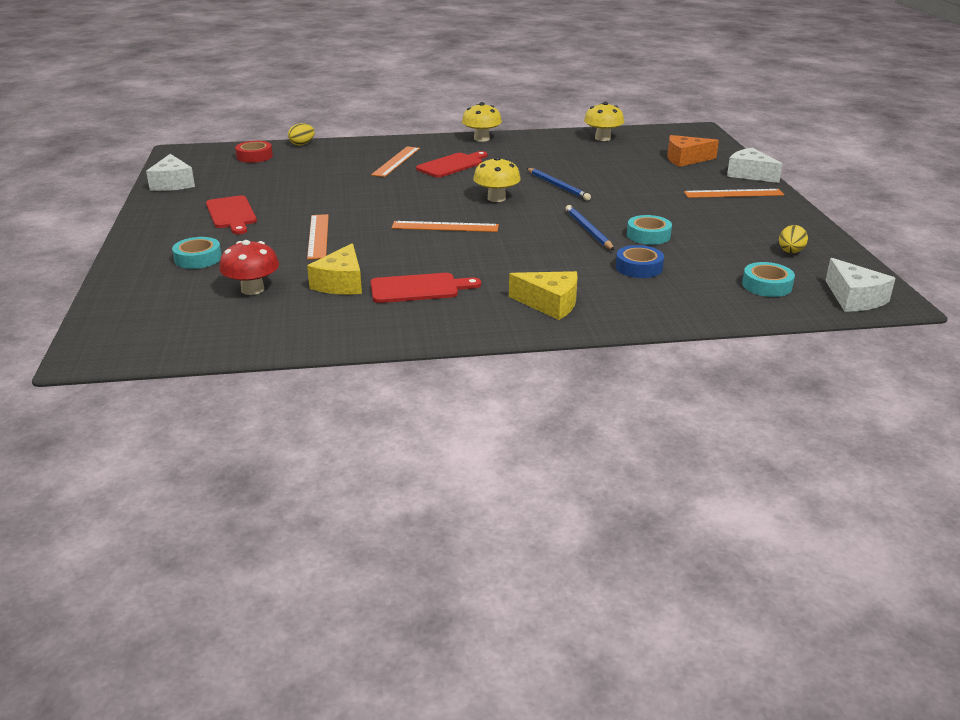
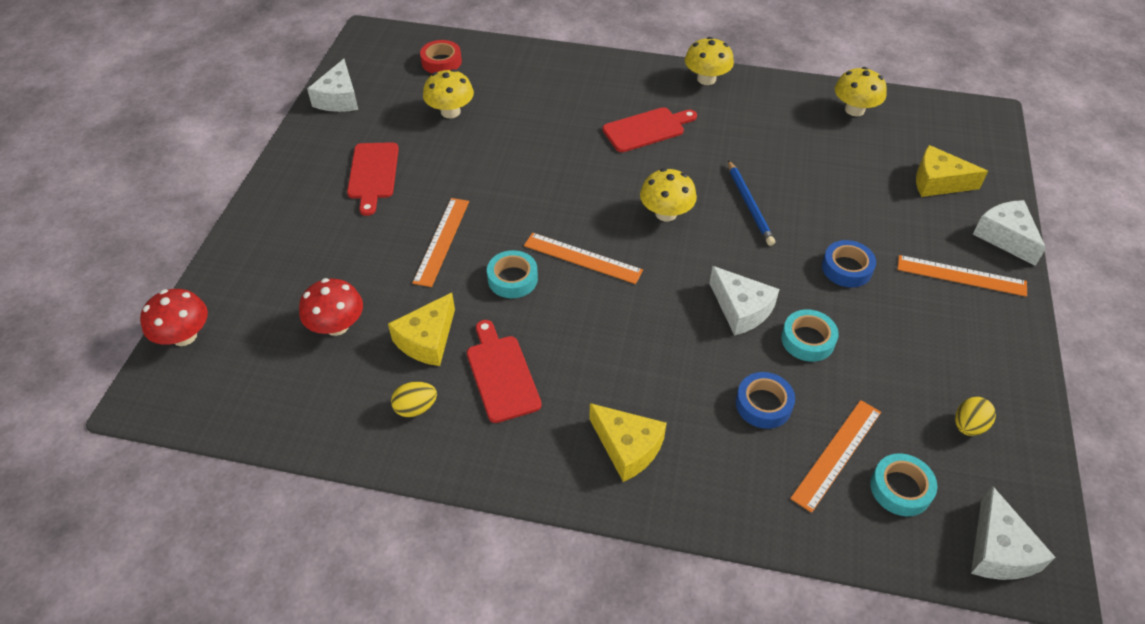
camera: 20 degrees right, 20 degrees up
turquoise tape [172,237,222,269] -> turquoise tape moved to [487,250,538,298]
yellow egg [288,123,315,146] -> yellow egg moved to [391,381,437,417]
orange ruler [371,146,420,177] -> orange ruler moved to [790,400,881,513]
red cutting board [371,273,481,303] -> red cutting board turned 120 degrees counterclockwise [467,320,542,423]
blue pencil [565,205,614,250] -> white cheese [709,266,780,336]
orange cheese [667,135,719,167] -> yellow cheese [916,145,988,197]
none -> red mushroom [140,289,208,346]
none -> yellow mushroom [423,69,474,118]
none -> blue tape [822,240,876,288]

